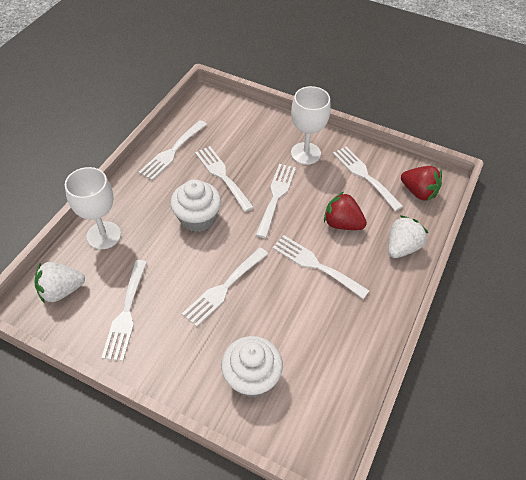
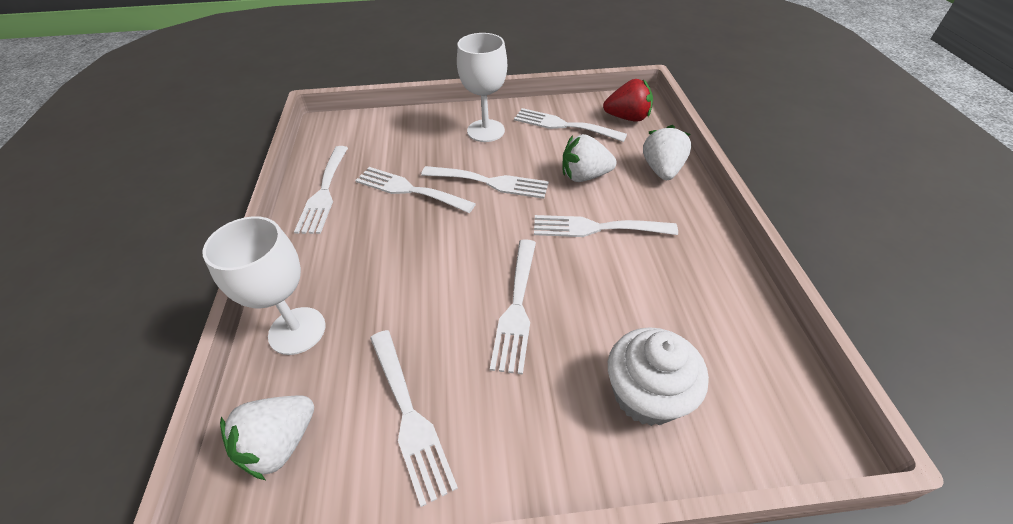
camera: 30 degrees left, 5 degrees down
white cupcake [170,179,221,232] -> none
white fork [256,164,296,238] -> white fork turned 120 degrees clockwise [421,166,549,199]
red strawberry [324,192,367,230] -> white strawberry [562,134,617,182]

